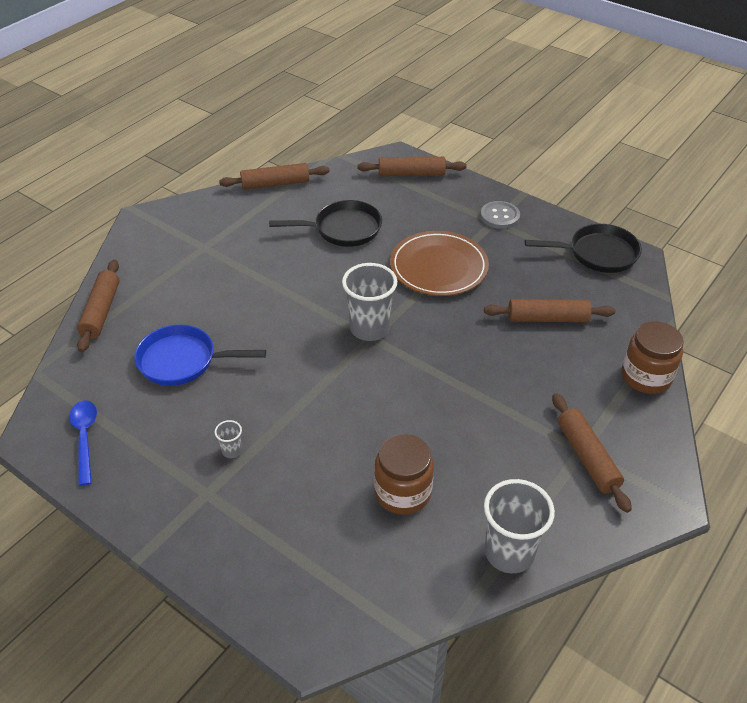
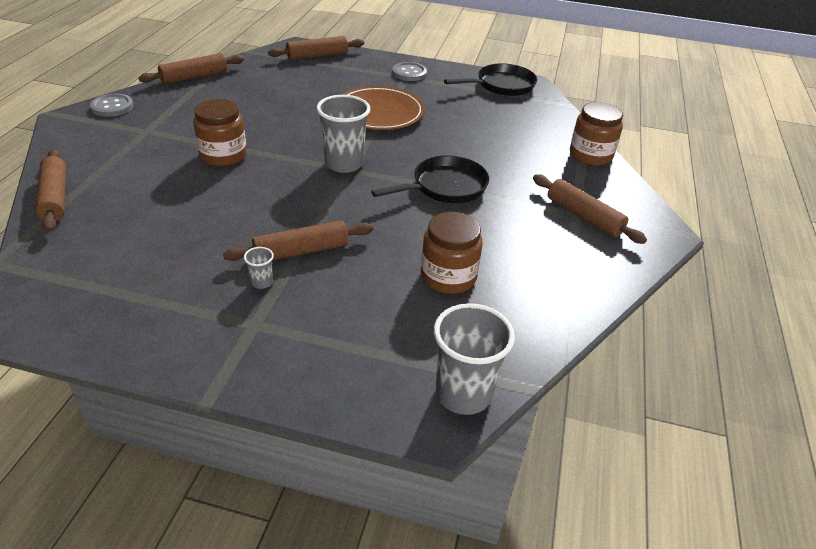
camera: 25 degrees left, 5 degrees down
blue spoon [69,400,97,486] -> none
blue pan [134,325,266,386] -> none
black pan [269,200,382,247] -> black pan moved to [371,155,489,203]
brown rolling pin [484,299,616,322] -> brown rolling pin moved to [223,221,374,261]
grey cup [484,479,555,573] -> grey cup moved to [434,303,515,415]
none -> grey button [90,94,133,117]
none -> brown jar [193,99,247,166]

